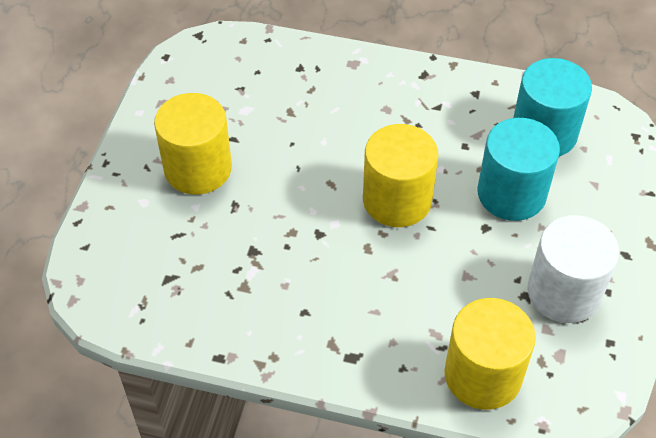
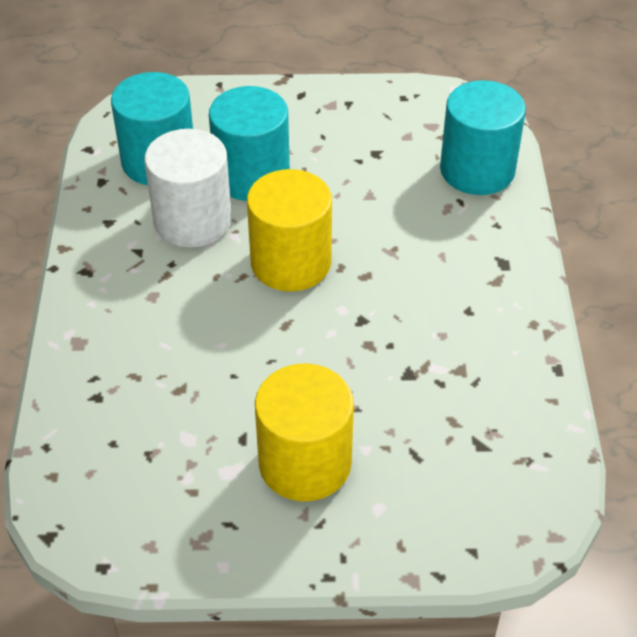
camera: 105 degrees left, 5 degrees down
yellow cylinder [444,298,536,410] -> turquoise cylinder [440,80,526,195]
white cylinder [527,215,619,323] -> white cylinder moved to [145,129,232,247]

